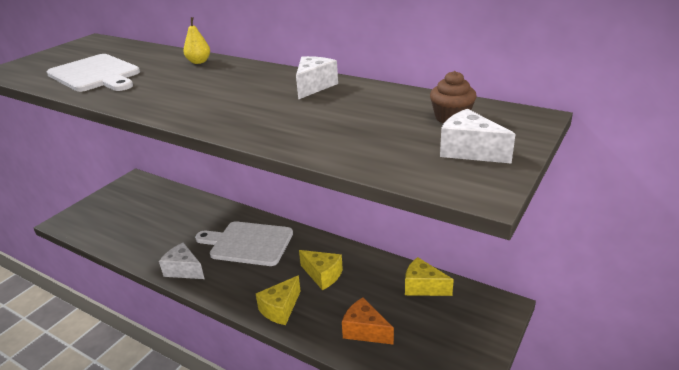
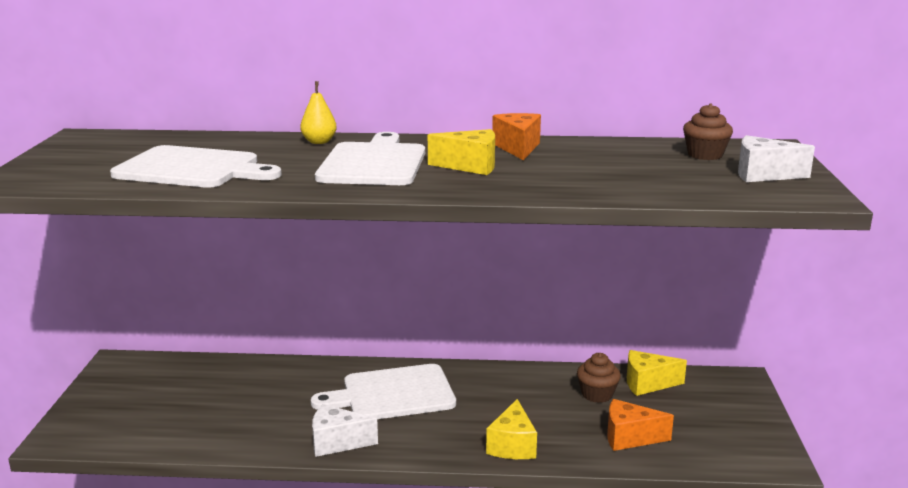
camera: 30 degrees left, 10 degrees down
white cheese [296,56,338,100] -> orange cheese [492,113,541,160]
yellow cheese [299,250,343,290] -> yellow cheese moved to [428,129,495,175]
none -> white cutting board [315,132,425,185]
none -> brown cupcake [577,353,621,403]

